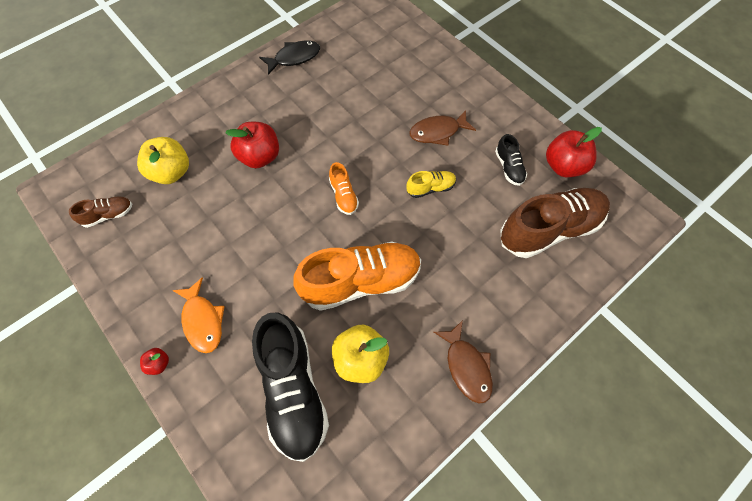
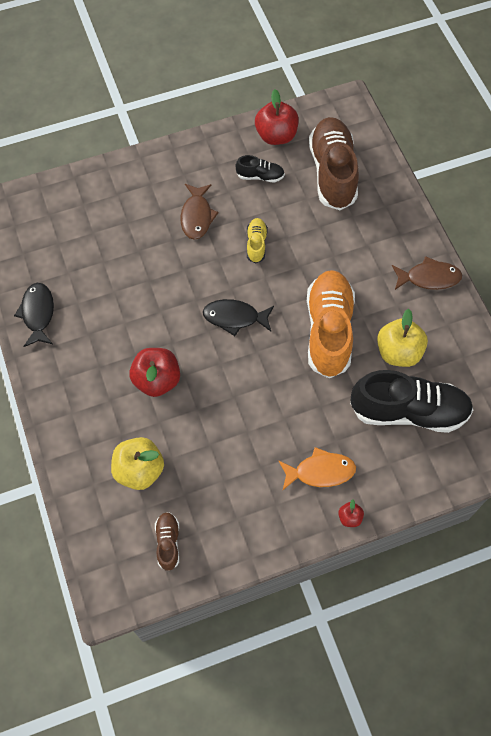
camera: 70 degrees left, 0 degrees up
orange shoe [329,162,359,215] -> black fish [203,299,274,336]

